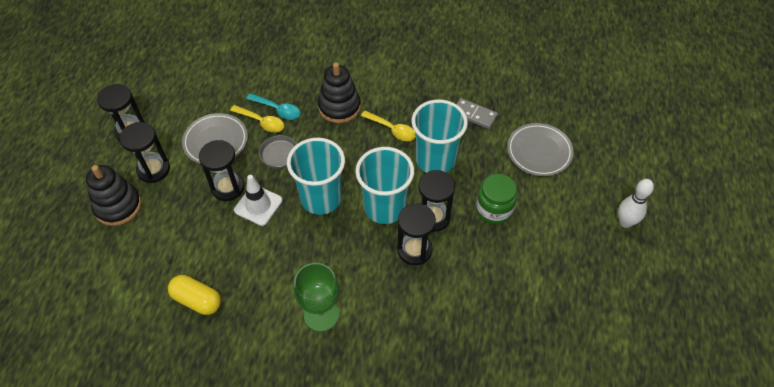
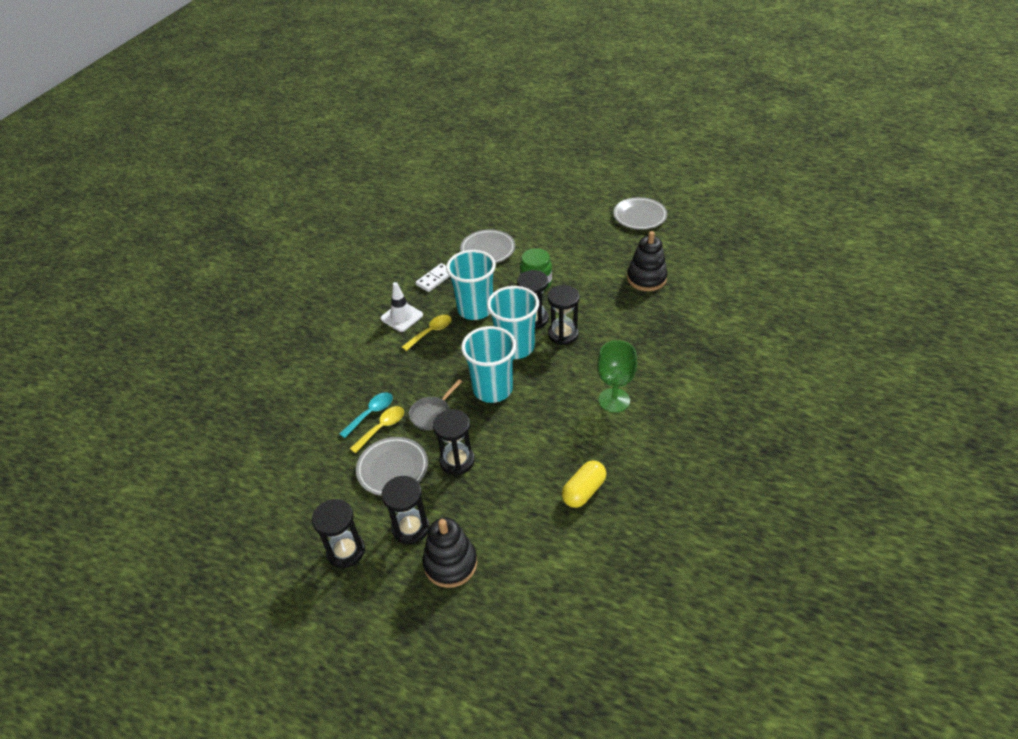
camera: 75 degrees left, 10 degrees down
white traffic cone [234,175,282,226] -> white traffic cone moved to [381,282,423,332]
black stacking toy [318,62,361,123] -> black stacking toy moved to [627,231,668,291]
grey domino [456,98,498,129] -> white domino [416,263,450,292]
white bowling pin [618,179,654,228] -> none
none -> grey plate [613,197,667,230]

